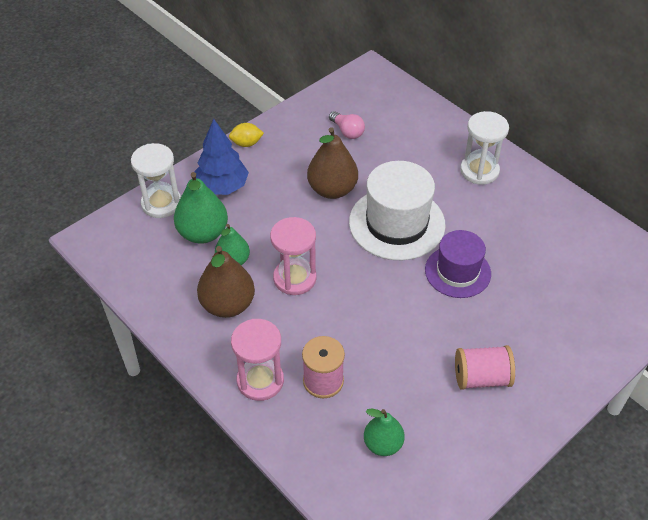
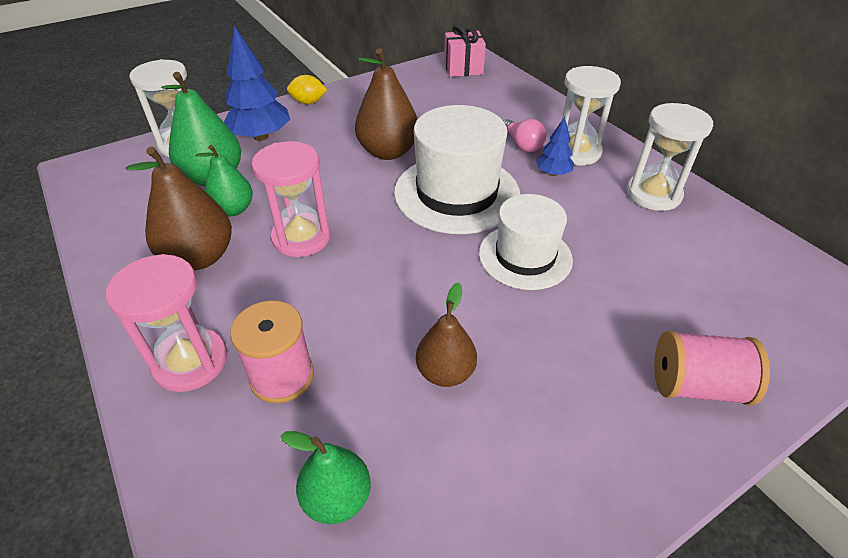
camera: 10 degrees right, 5 degrees down
pink light bulb [329,111,365,139] -> pink light bulb moved to [503,119,547,152]
purple hat [425,230,491,298] -> white hat [479,194,573,290]
pink spool [455,345,515,390] -> pink spool moved to [654,330,770,405]
none -> brown pear [416,282,477,387]
none -> pink gift [444,23,486,77]
none -> blue tree [536,117,574,176]
none -> white hourglass [626,103,713,211]

